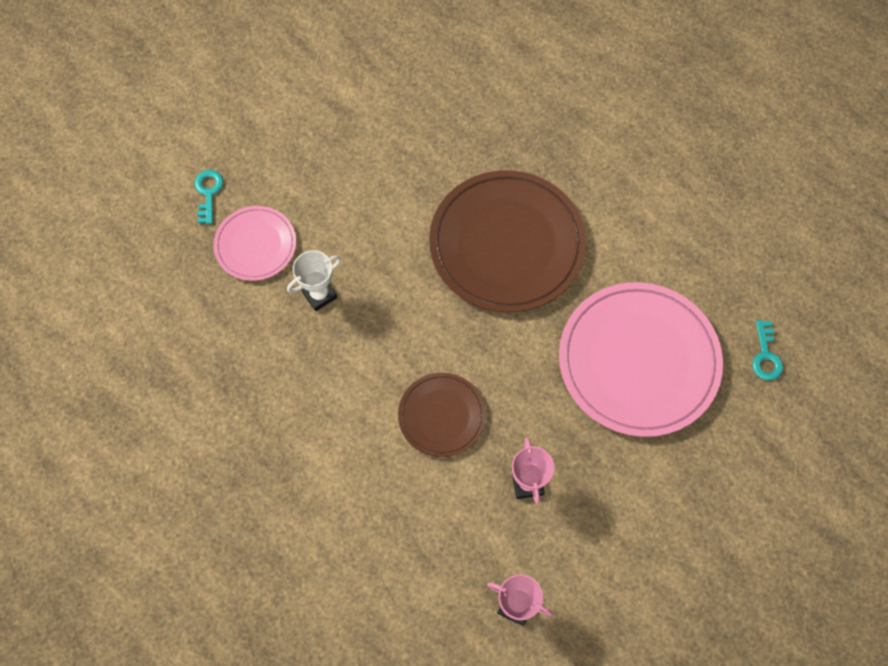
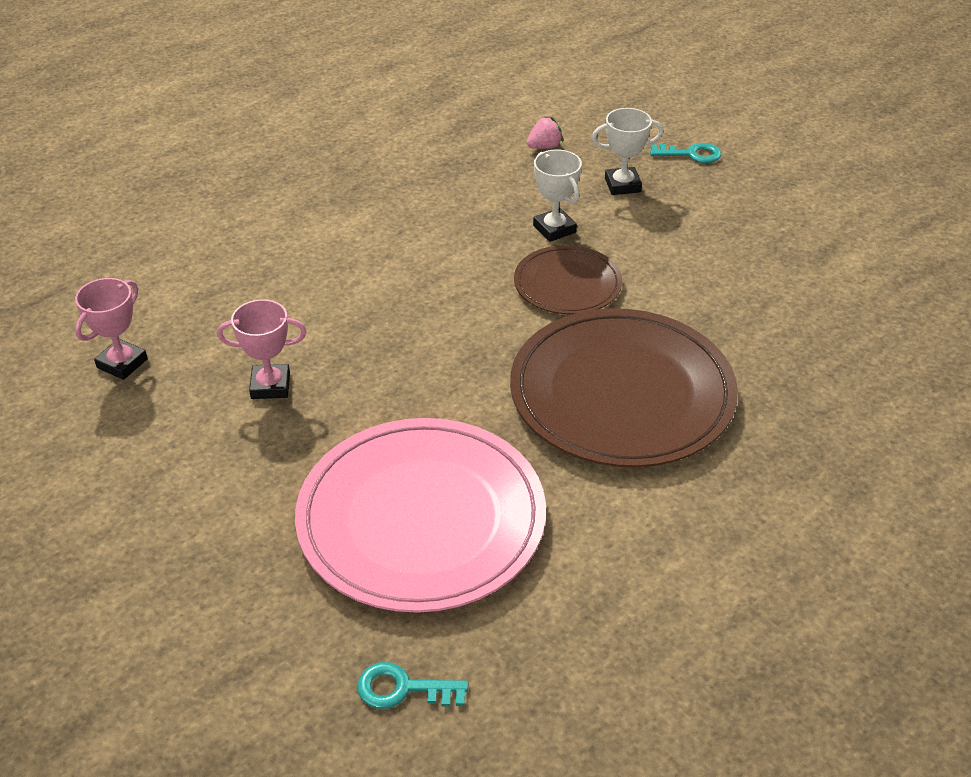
camera: 95 degrees right, 25 degrees down
pink plate [213,206,296,281] -> white trophy [592,108,663,195]
brown plate [398,373,486,457] -> brown plate moved to [514,245,622,315]
none -> pink strawberry [527,116,563,149]

